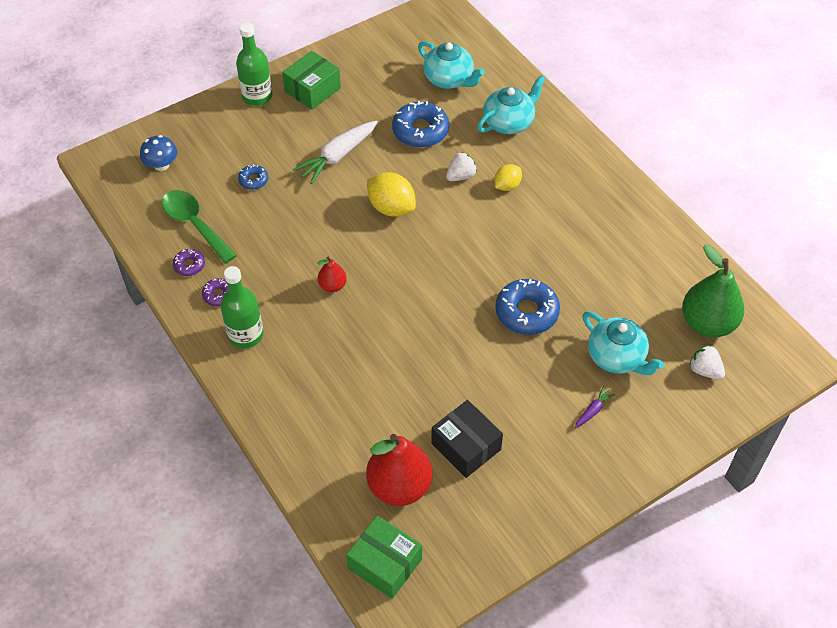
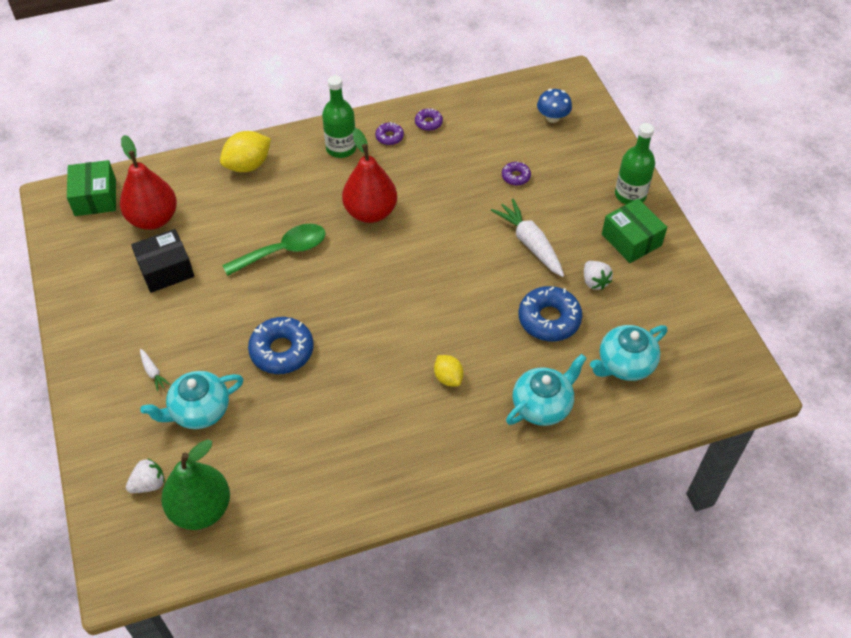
camera: 105 degrees right, 0 degrees up
green spoon [162,190,237,263] -> green spoon moved to [222,224,326,276]
blue donut [238,165,268,190] -> purple donut [502,162,531,186]
red pear [318,257,347,292] -> red pear [342,128,397,223], size x2.02
green box [346,515,422,599] -> green box turned 60 degrees counterclockwise [67,160,116,216]
yellow lemon [367,172,416,217] -> yellow lemon moved to [220,131,271,172]
white strawberry [446,152,477,181] -> white strawberry moved to [584,261,613,290]
turquoise teapot [477,75,546,134] -> turquoise teapot turned 105 degrees counterclockwise [506,354,587,426]
purple carrot [575,386,615,428] -> white carrot [140,349,170,392]

